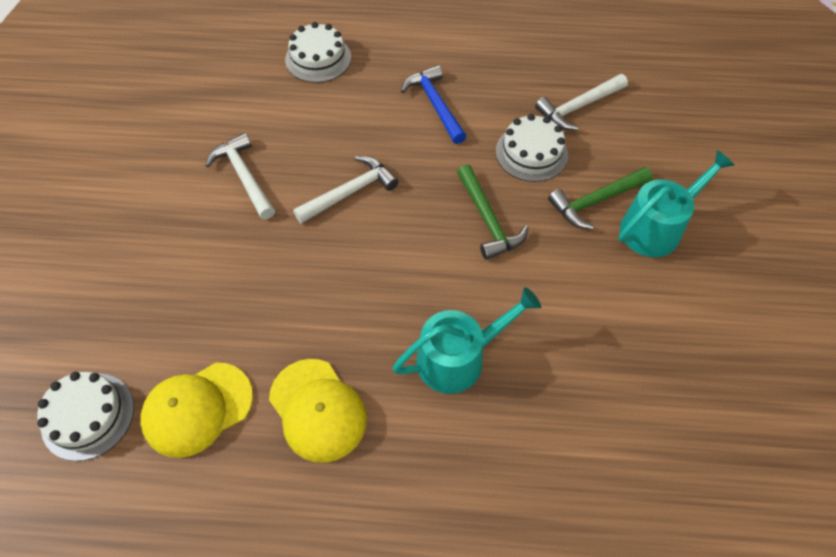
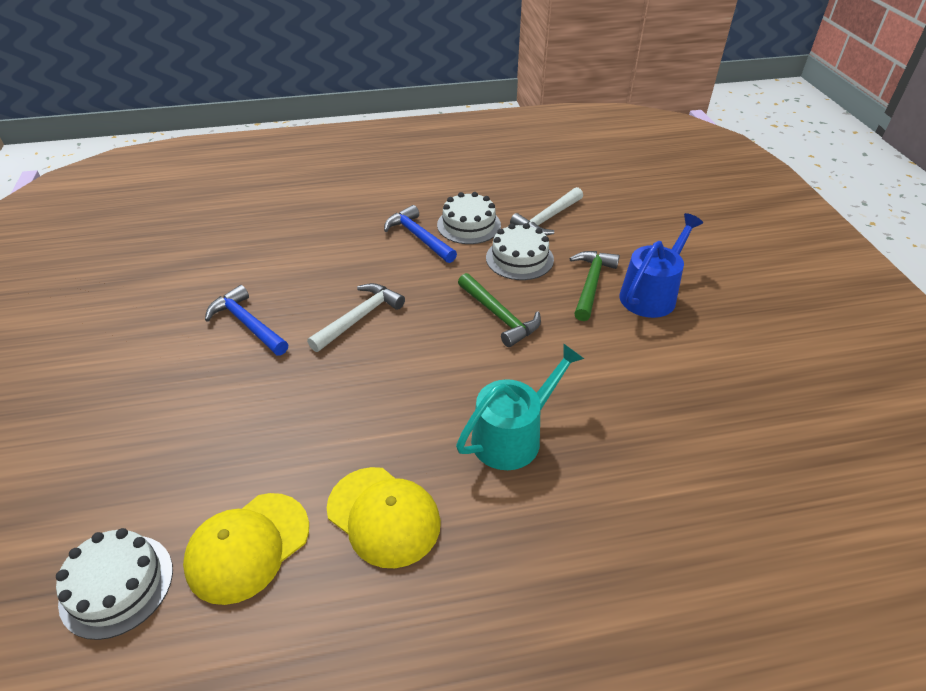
camera: 15 degrees left, 15 degrees down
white hammer [205,133,275,219] -> blue hammer [205,285,288,355]
white cake [285,22,351,83] -> white cake moved to [437,192,501,244]
green hammer [548,167,653,229] -> green hammer turned 150 degrees clockwise [569,251,620,321]
turquoise watering can [618,150,735,257] -> blue watering can [619,213,703,318]

